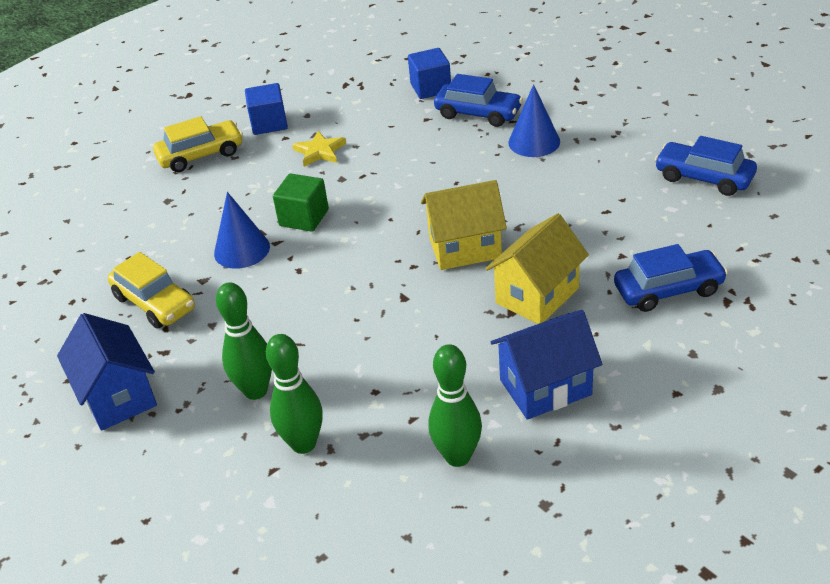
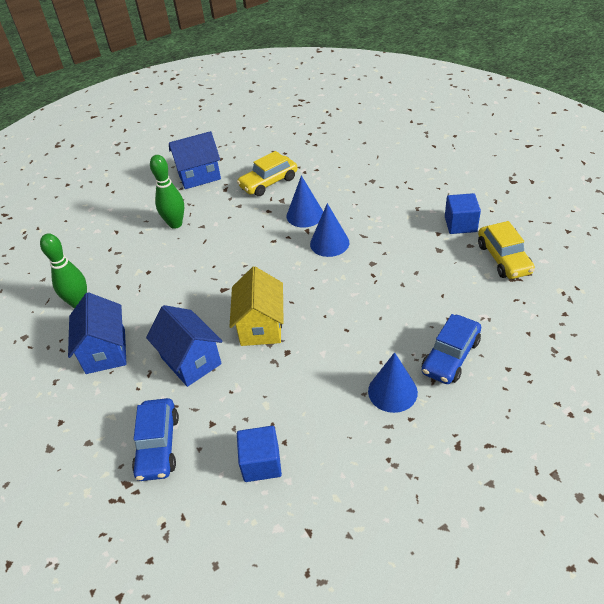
camera: 100 degrees right, 5 degrees up
yellow car [153,116,243,172] -> yellow car moved to [478,221,535,279]
green bowling pin [266,334,323,454] -> none
green cube [273,173,329,232] -> blue cone [310,203,349,257]
yellow star [292,131,346,167] -> none
blue cube [408,48,451,99] -> blue cube moved to [237,426,282,482]
yellow house [485,214,589,324] -> blue house [146,305,223,387]
blue car [655,136,757,196] -> none

